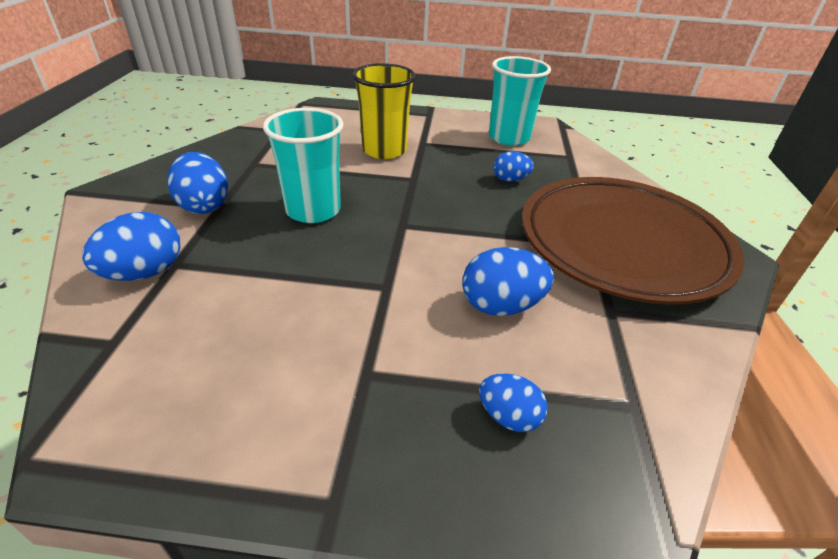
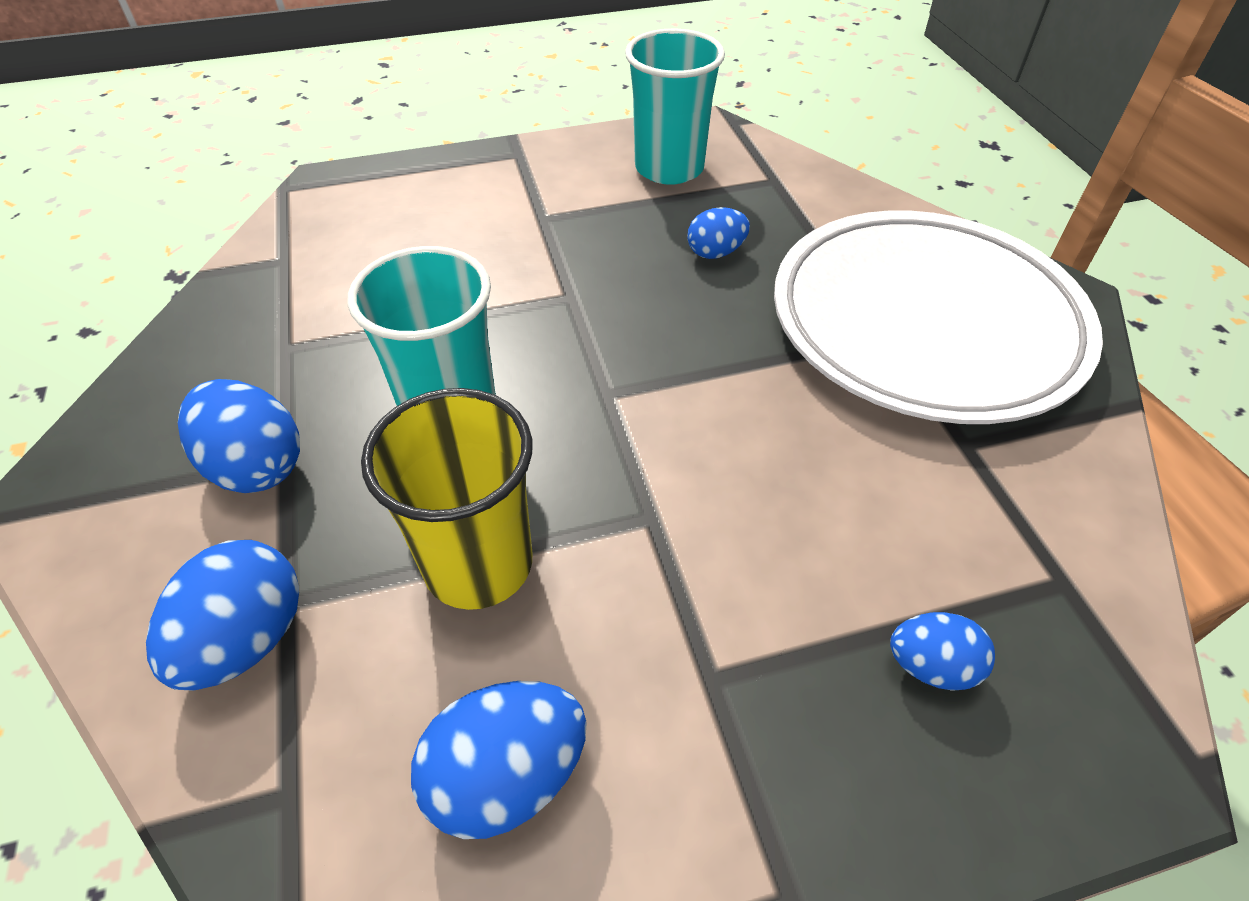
camera: 20 degrees left, 10 degrees up
yellow cup [352,63,416,159] -> yellow cup moved to [361,388,532,610]
blue egg [462,247,554,316] -> blue egg moved to [411,681,587,839]
brown plate [522,177,745,305] -> white plate [774,210,1103,424]

